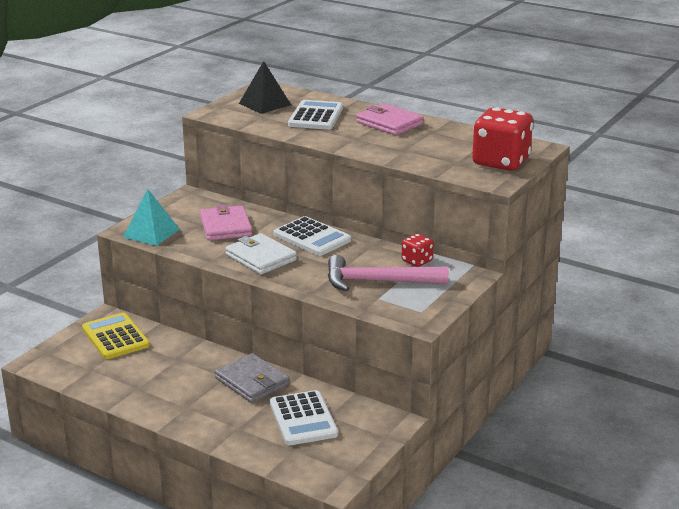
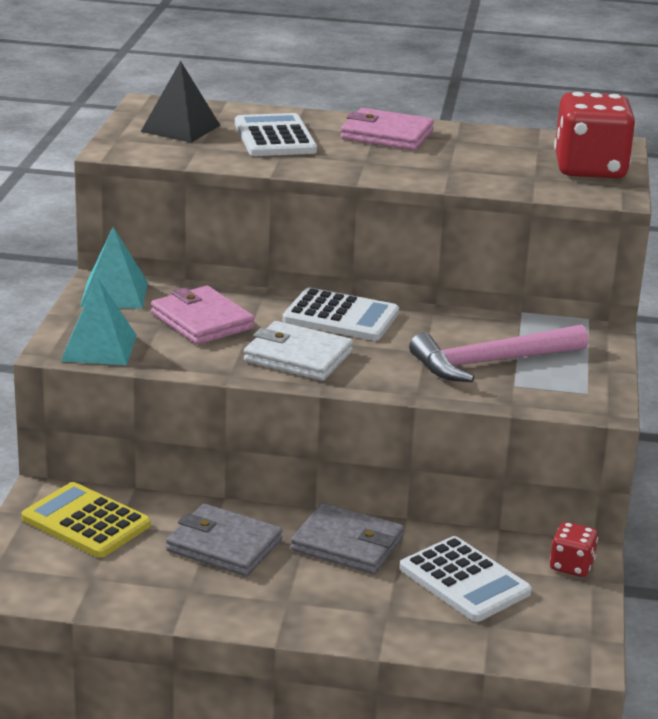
camera: 25 degrees left, 0 degrees up
red dice [402,234,433,267] -> red dice moved to [550,522,598,577]
none -> turquoise pyramid [80,227,148,309]
none -> grey wallet [166,504,283,577]

